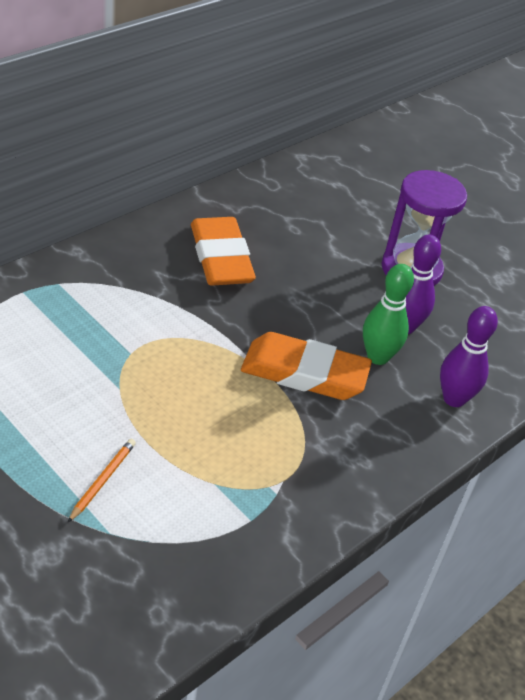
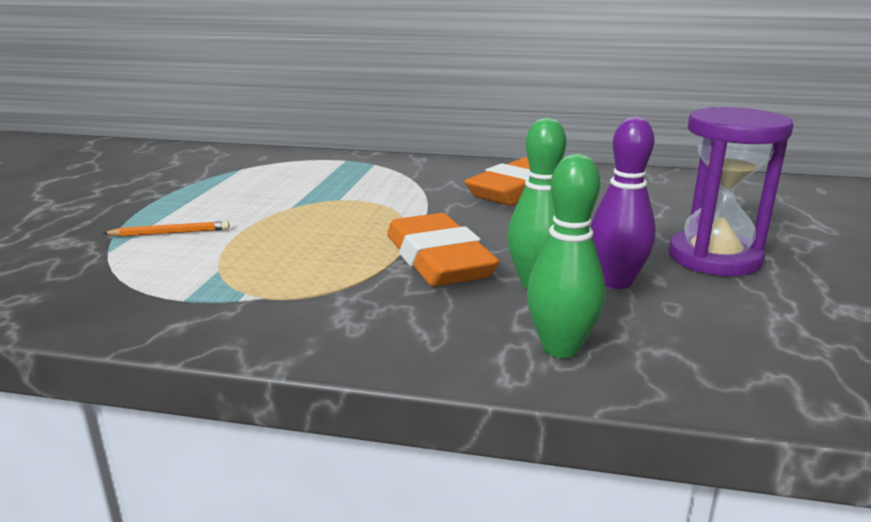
camera: 60 degrees right, 20 degrees down
purple bowling pin [440,306,498,407] -> green bowling pin [527,154,605,358]

